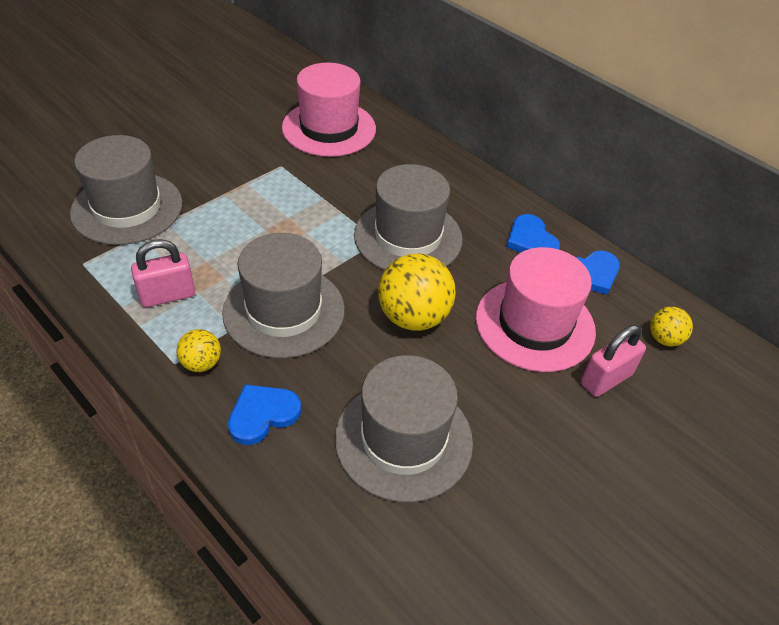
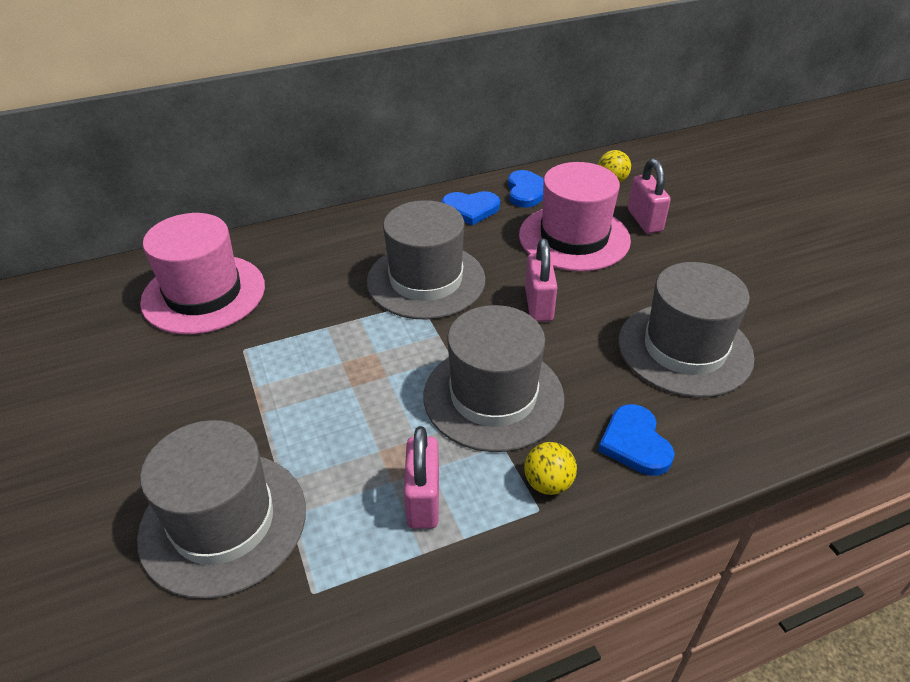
camera: 65 degrees left, 5 degrees down
yellow ball [378,253,456,331] -> pink padlock [525,238,557,322]

